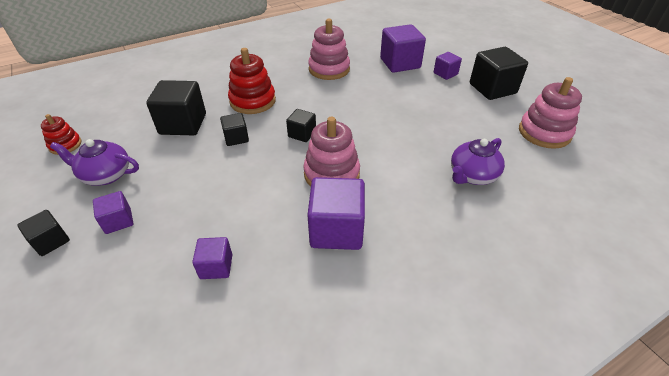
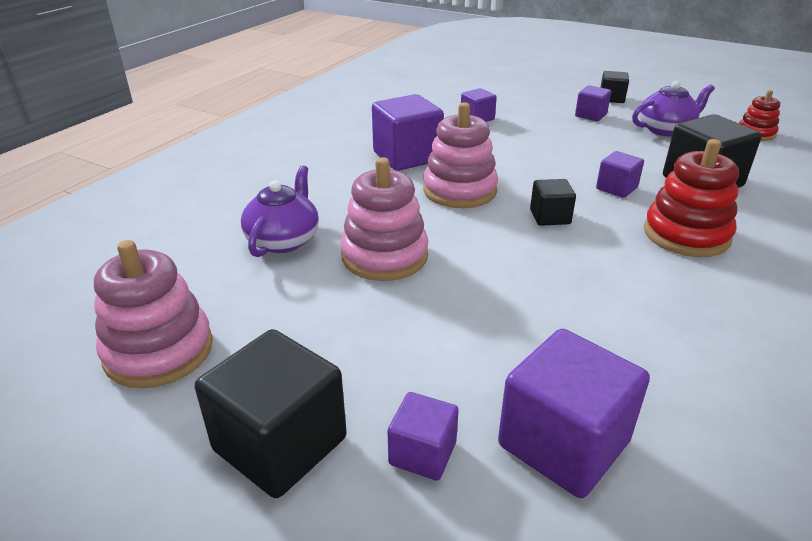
camera: 150 degrees right, 10 degrees down
black cube [220,113,249,146] -> purple cube [596,151,644,198]
pink stacking toy [308,19,350,80] -> pink stacking toy moved to [340,157,428,281]

